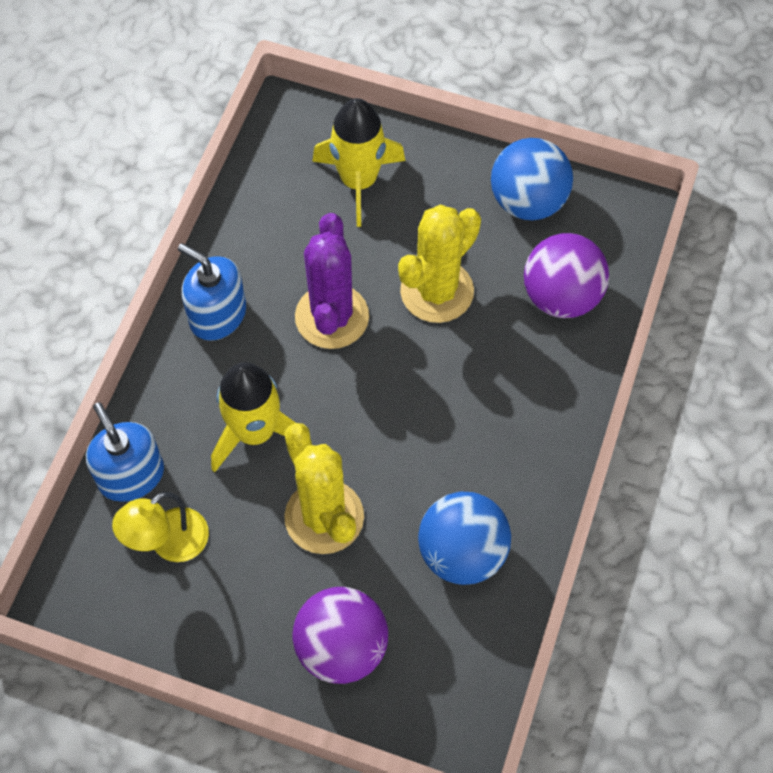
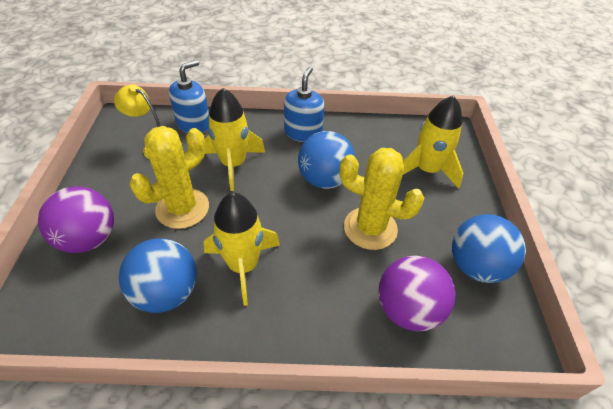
camera: 70 degrees right, 15 degrees down
purple cactus [295,213,369,349] -> blue ball [298,131,355,189]
none -> yellow rocket [204,193,280,306]

